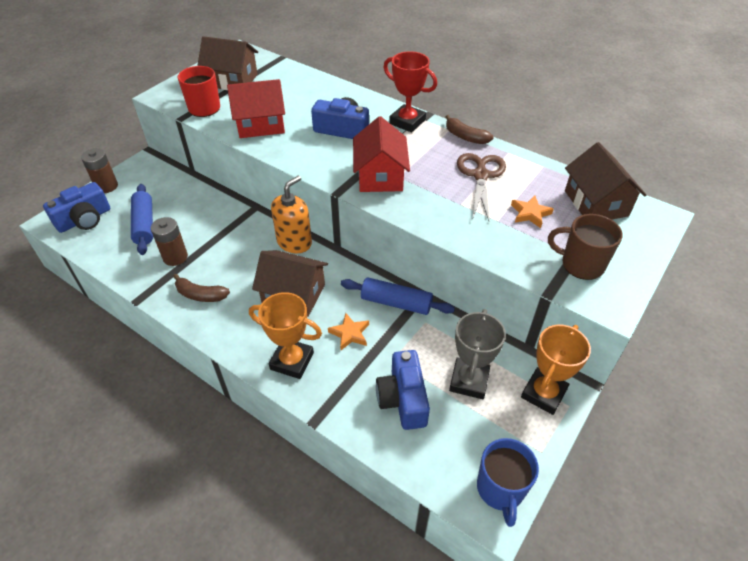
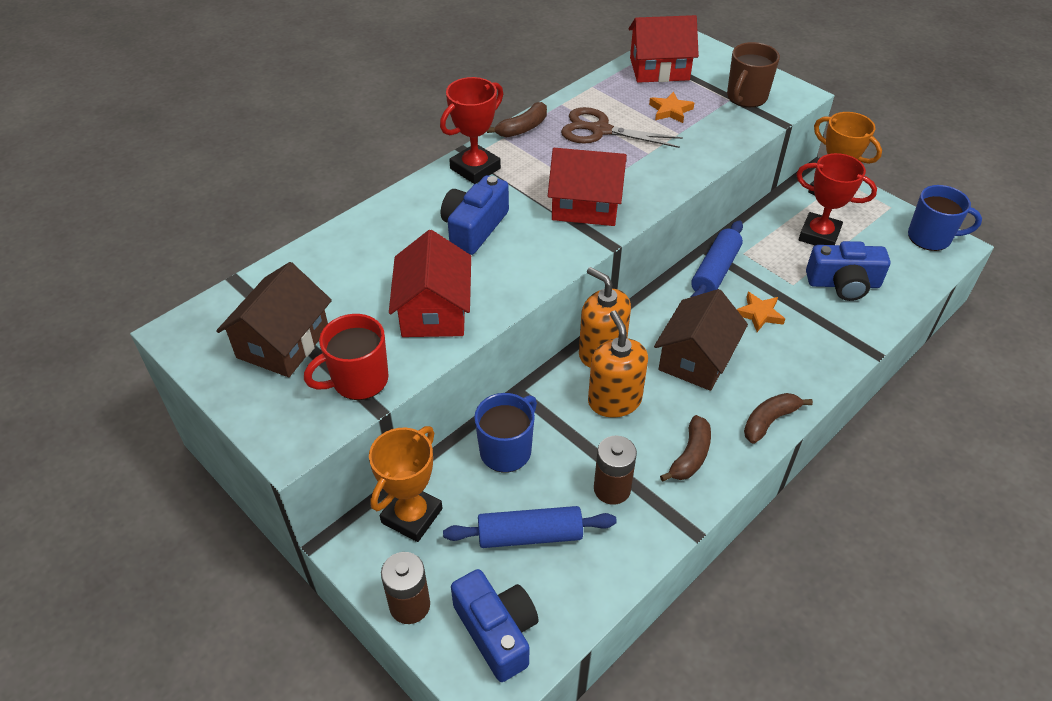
camera: 80 degrees left, 0 degrees up
orange trophy [249,292,322,379] -> orange trophy moved to [369,426,442,542]
grey trophy [449,309,506,399] -> red trophy [797,153,877,245]
brown house [565,142,646,219] -> red house [629,15,699,83]
none -> blue mug [474,393,537,473]
none -> orange soap dispenser [588,311,648,417]
none -> brown banana [744,393,813,444]

